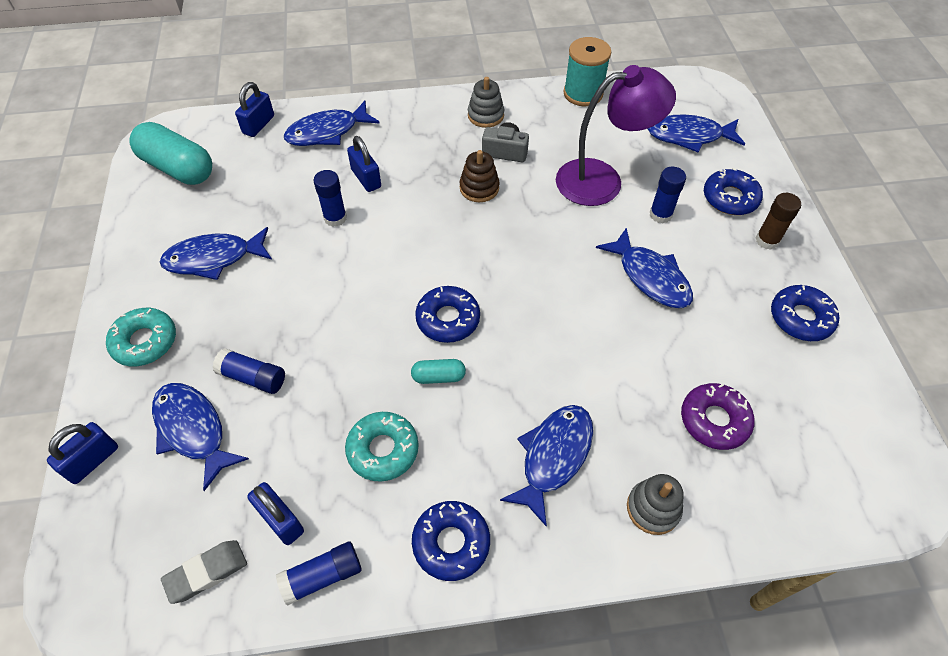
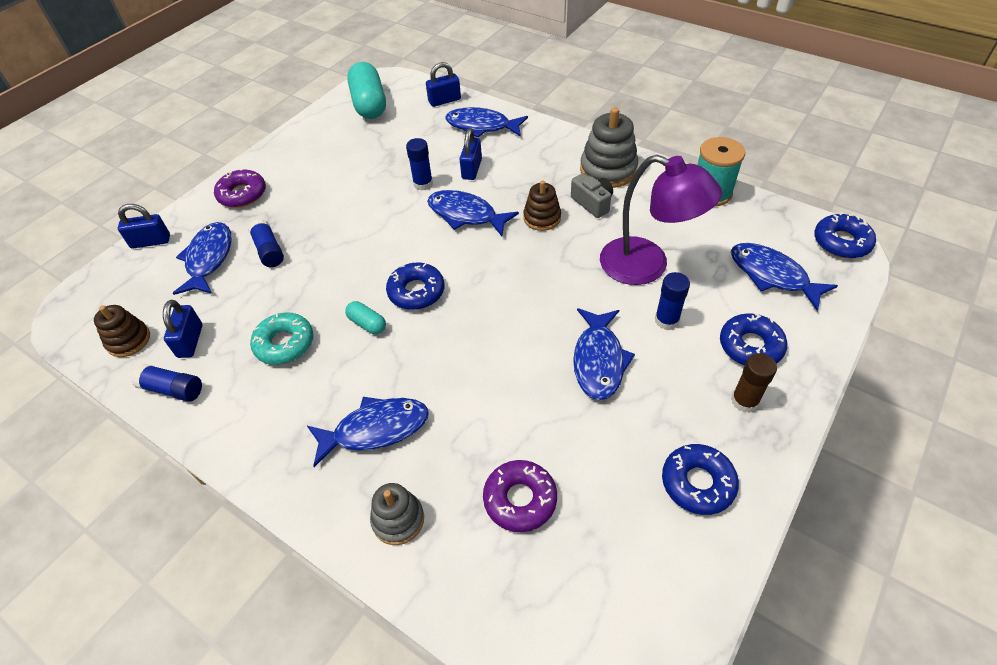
camera: 45 degrees right, 5 degrees down
turquoise donut [106,308,176,366] -> purple donut [214,168,266,208]
blue fish [160,227,272,280] -> blue fish moved to [427,190,519,236]
grey eraser [161,540,247,604] -> brown stacking toy [94,305,150,357]
blue donut [412,501,490,581] -> blue donut moved to [814,213,876,258]
grey stacking toy [468,77,504,128] -> grey stacking toy [580,107,638,188], size x1.61

